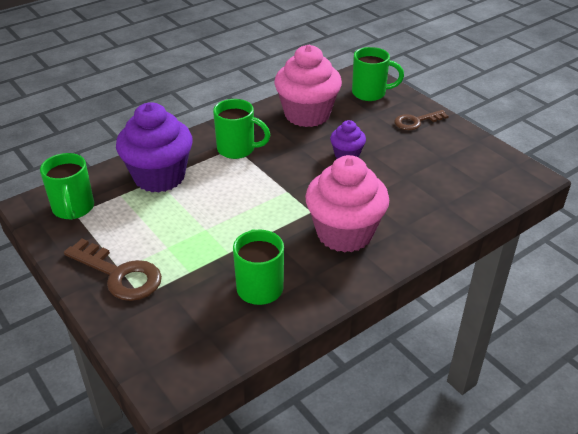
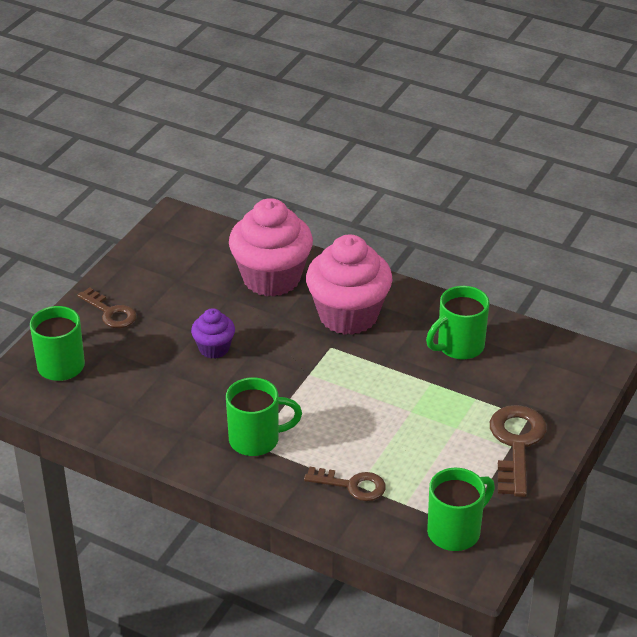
camera: 115 degrees left, 0 degrees up
purple cupcake [116,102,193,193] -> brown key [304,467,386,501]
green mug [213,99,270,159] -> green mug turned 90 degrees clockwise [226,377,302,456]
pink cupcake [274,45,342,127] -> pink cupcake moved to [229,198,313,297]

